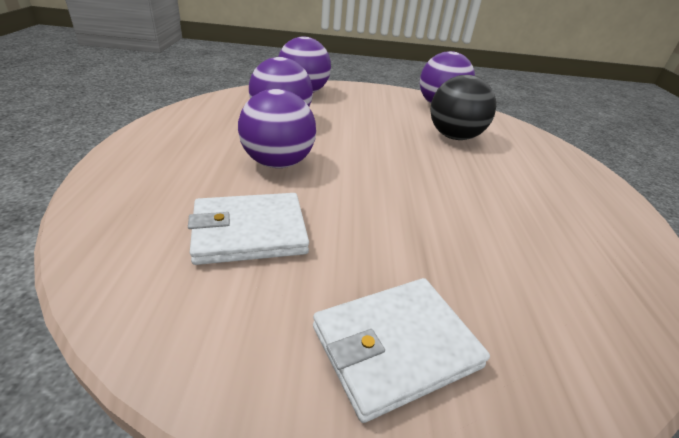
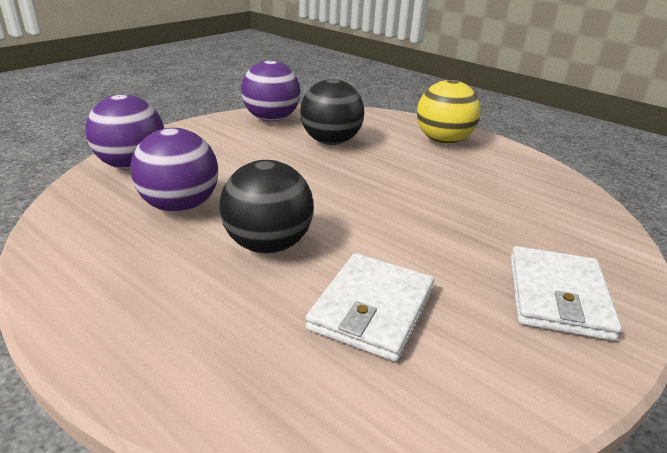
camera: 50 degrees left, 5 degrees down
purple ball [238,89,316,168] -> black ball [219,160,314,254]
none -> yellow ball [417,80,481,144]

